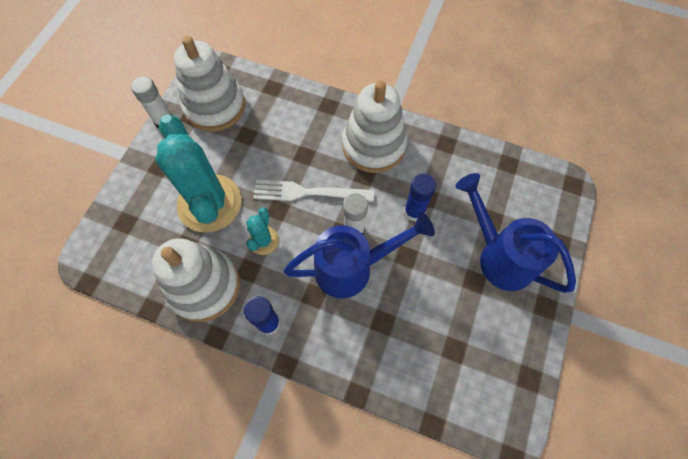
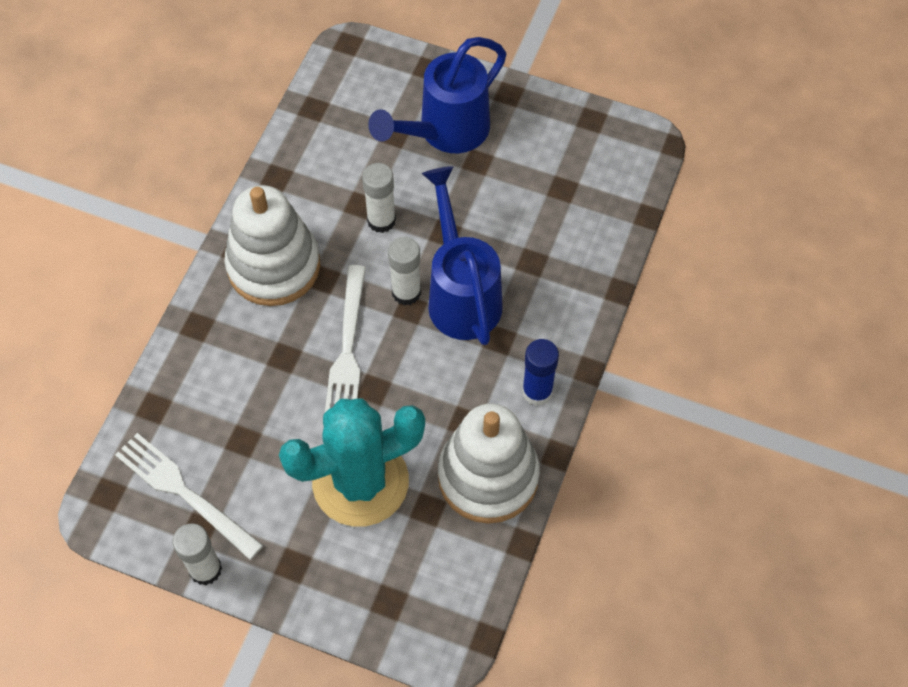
camera: 90 degrees left, 5 degrees down
white stacking toy [174,36,246,132] -> white fork [115,433,263,560]
turquoise cactus [246,207,279,255] -> none
blue glue stick [404,174,436,221] -> white glue stick [362,163,396,233]

